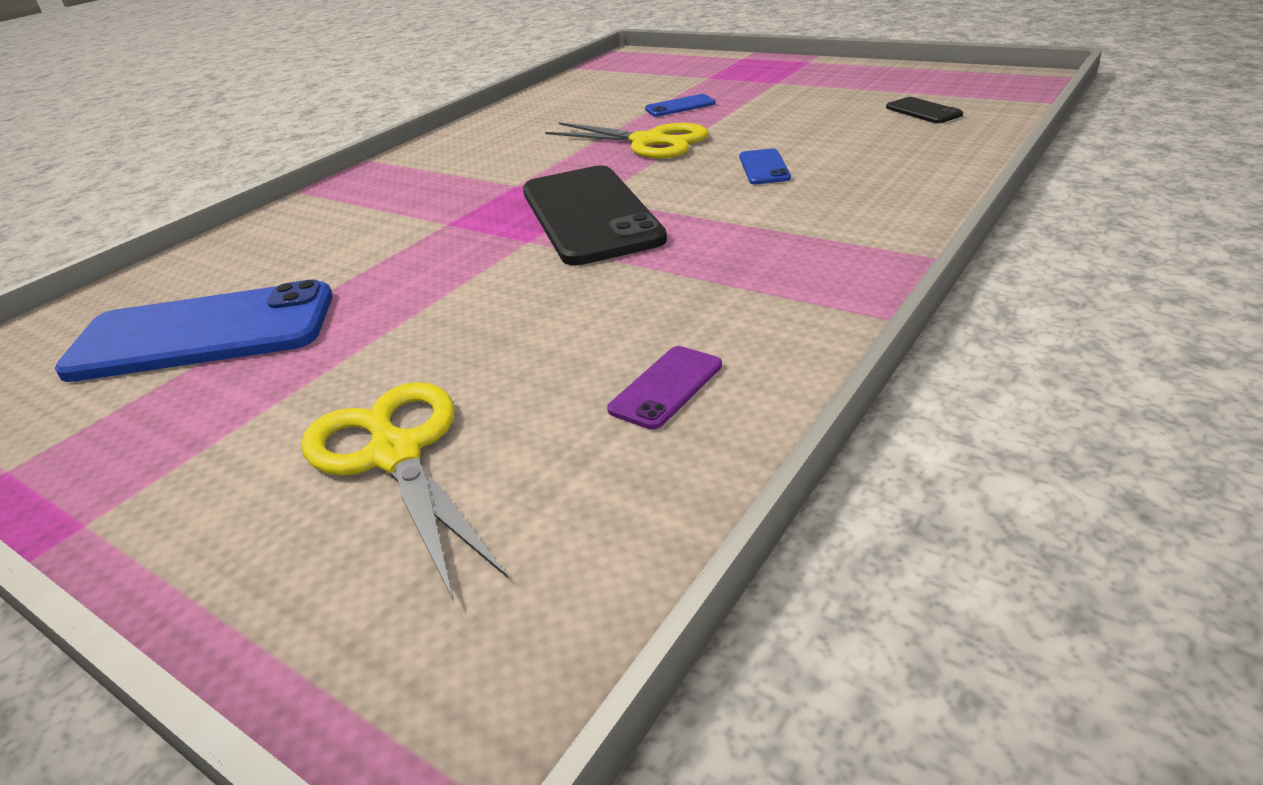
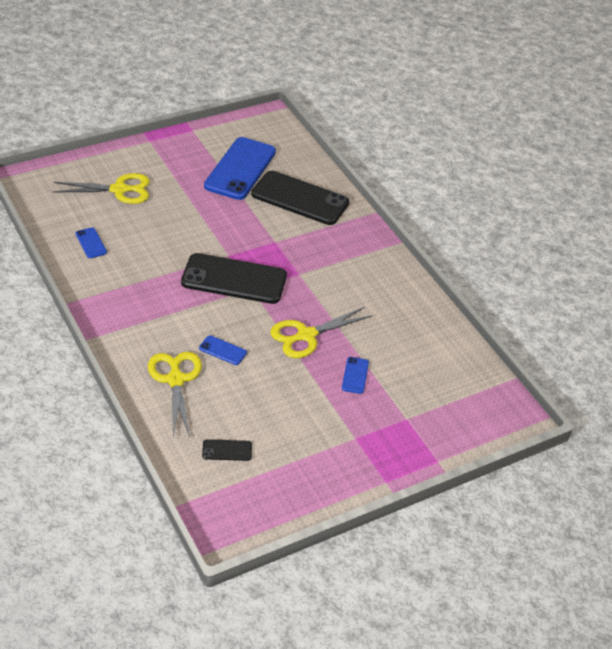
camera: 110 degrees right, 10 degrees up
purple phone [607,346,722,429] -> blue phone [76,227,107,258]
none -> yellow scissors [148,352,202,437]
none -> black phone [251,171,349,225]

